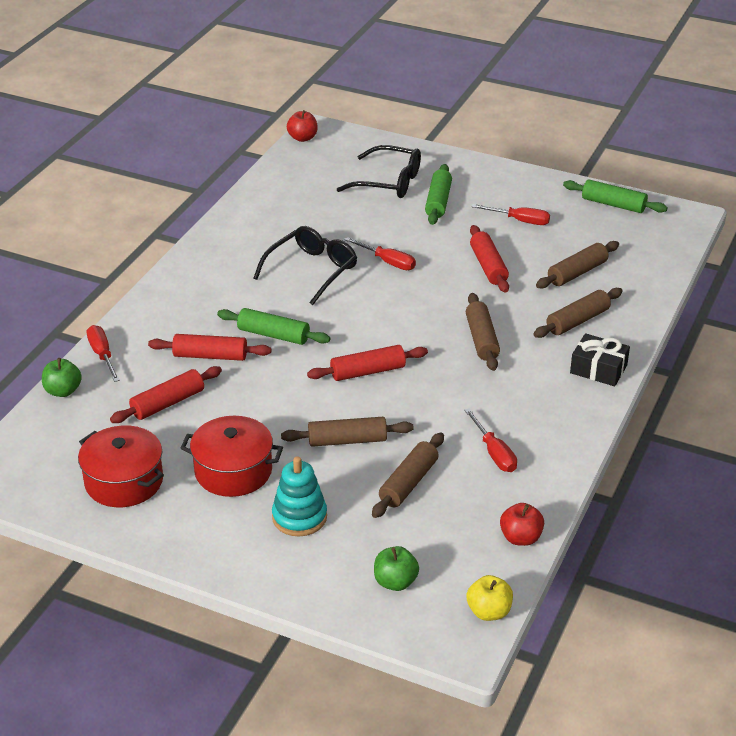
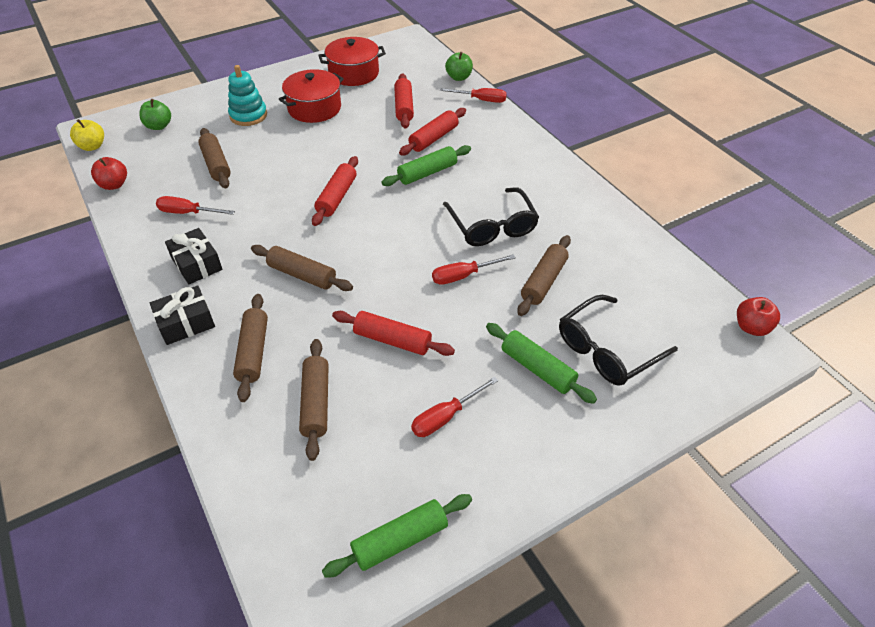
camera: 125 degrees right, 10 degrees up
brown rolling pin [281,417,414,447] -> brown rolling pin moved to [517,235,571,316]
none -> black gift [165,228,222,284]

